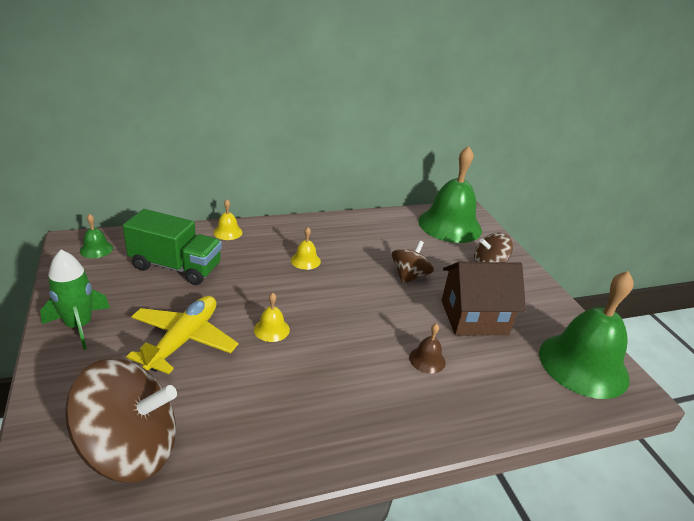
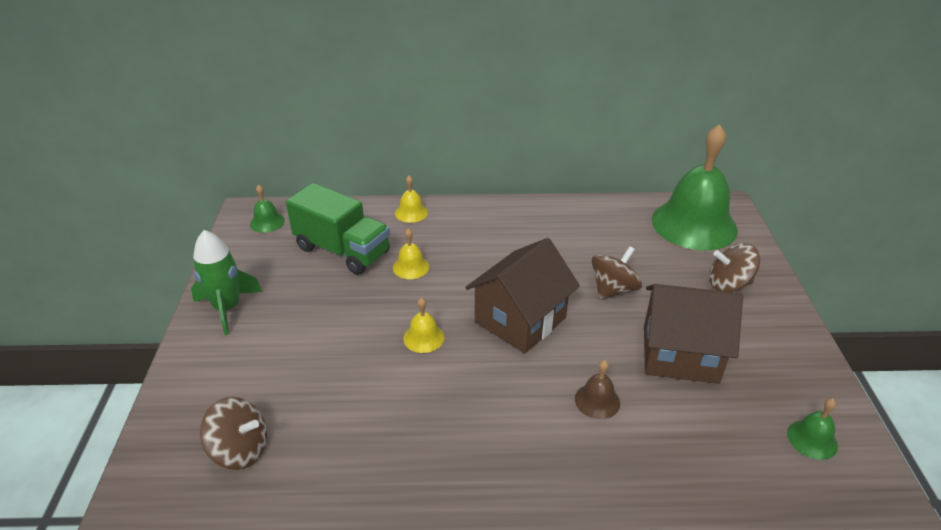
camera: 20 degrees right, 5 degrees up
brown spinning top [65,359,177,483] -> brown spinning top [200,397,267,470], size x0.56
yellow plane [126,296,238,374] -> none
yellow bell [291,227,321,270] -> yellow bell moved to [393,228,429,279]
green bell [539,271,634,399] -> green bell [787,398,838,460], size x0.41
none -> brown house [465,238,580,353]

